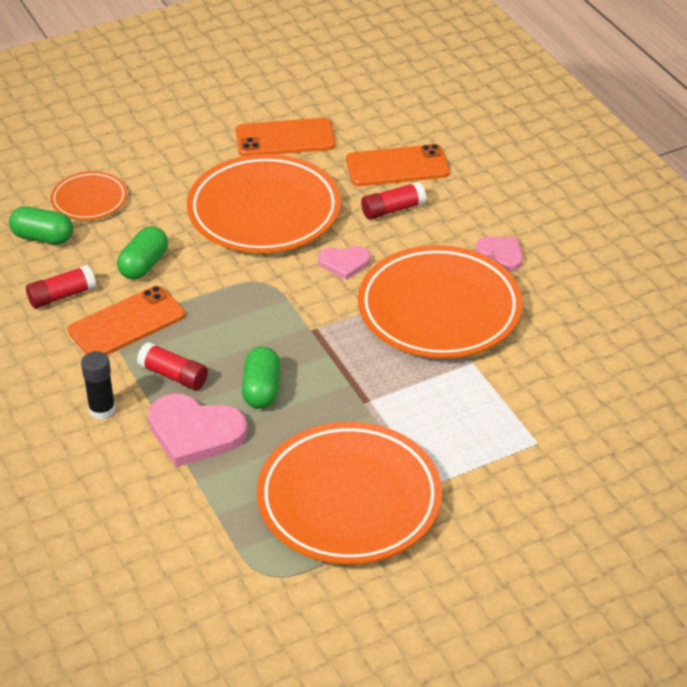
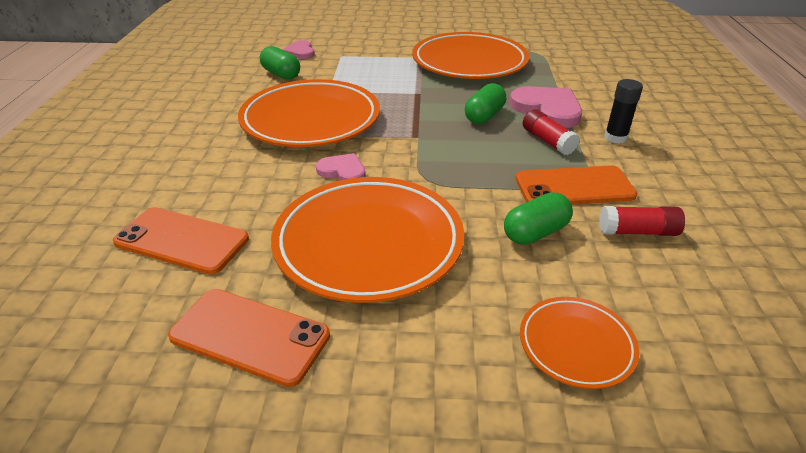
camera: 150 degrees left, 5 degrees down
green capsule [9,206,73,245] -> green capsule moved to [260,46,300,80]
red glue stick [361,182,426,220] -> none
pink heart [475,237,523,271] -> pink heart moved to [283,40,315,59]

